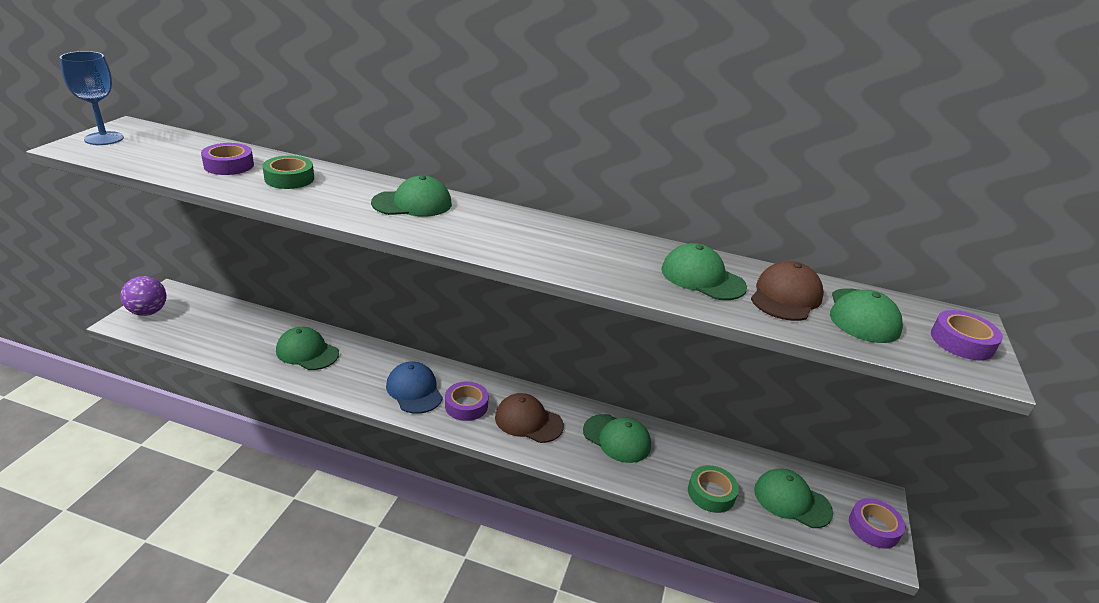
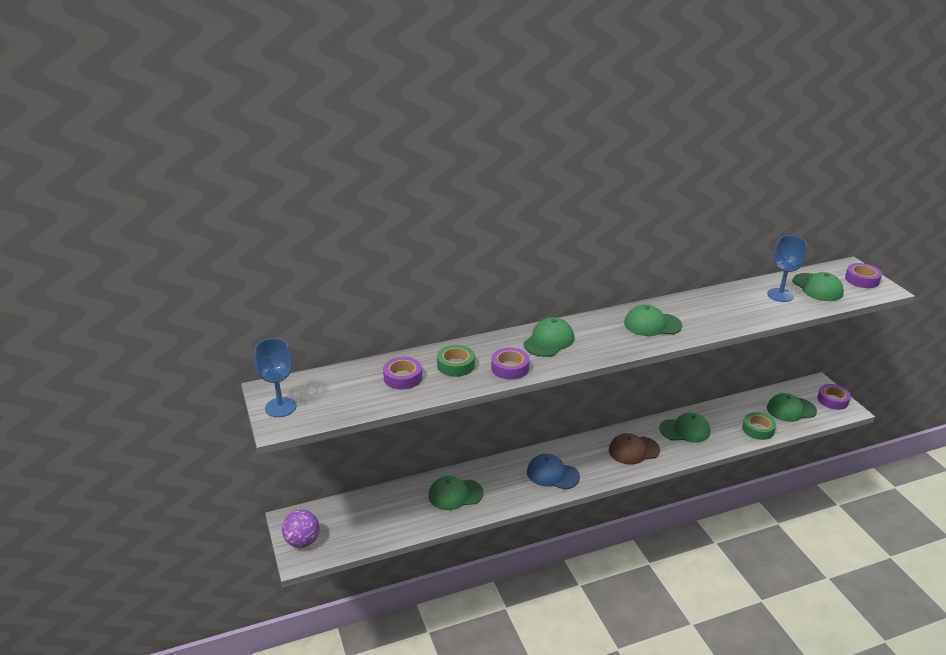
camera: 35 degrees left, 0 degrees up
purple tape [445,382,489,421] -> purple tape moved to [491,348,529,380]
green cap [661,243,747,300] -> green cap moved to [624,305,682,336]
brown cap [751,261,824,321] -> blue goblet [767,236,807,302]

